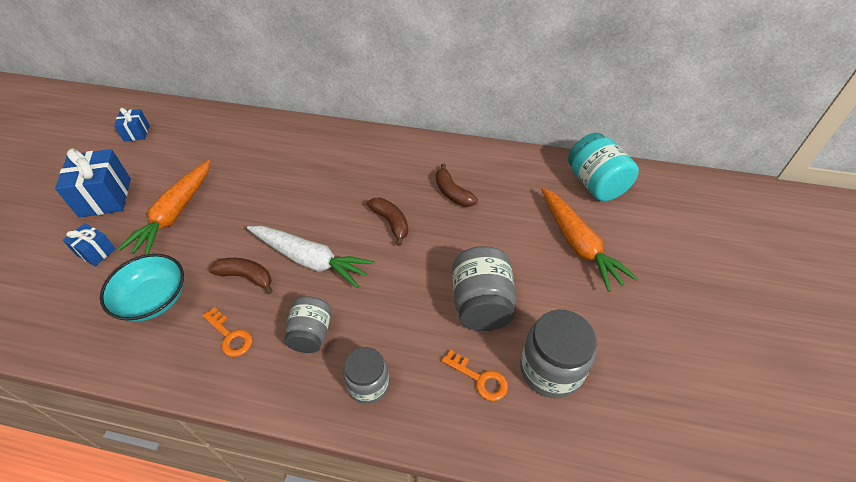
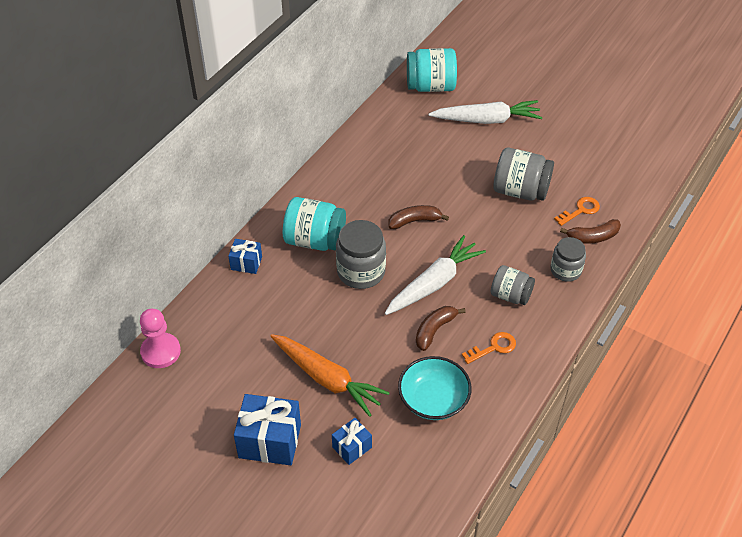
camera: 70 degrees left, 0 degrees up
blue gift [114,108,149,142] -> blue gift moved to [228,239,262,274]
brown banana [436,163,478,207] -> brown banana moved to [560,219,621,244]
grey jar [520,310,597,398] -> grey jar moved to [336,220,386,289]
orange carrot [541,187,638,292] -> white carrot [429,100,542,124]
none -> pink pawn [140,309,181,368]
none -> turquoise jar [283,197,346,251]

